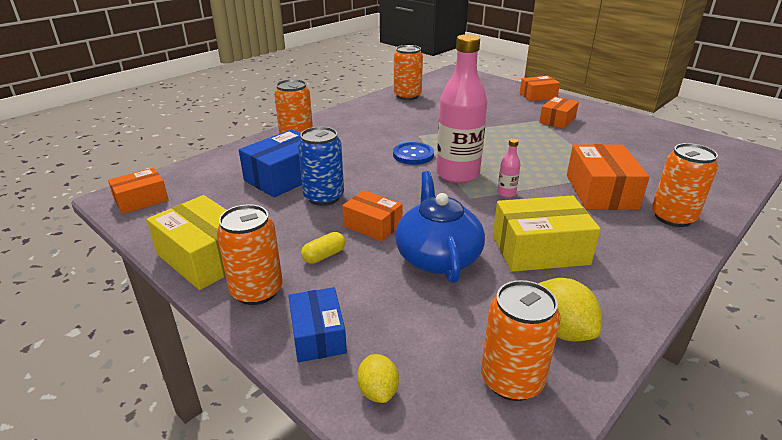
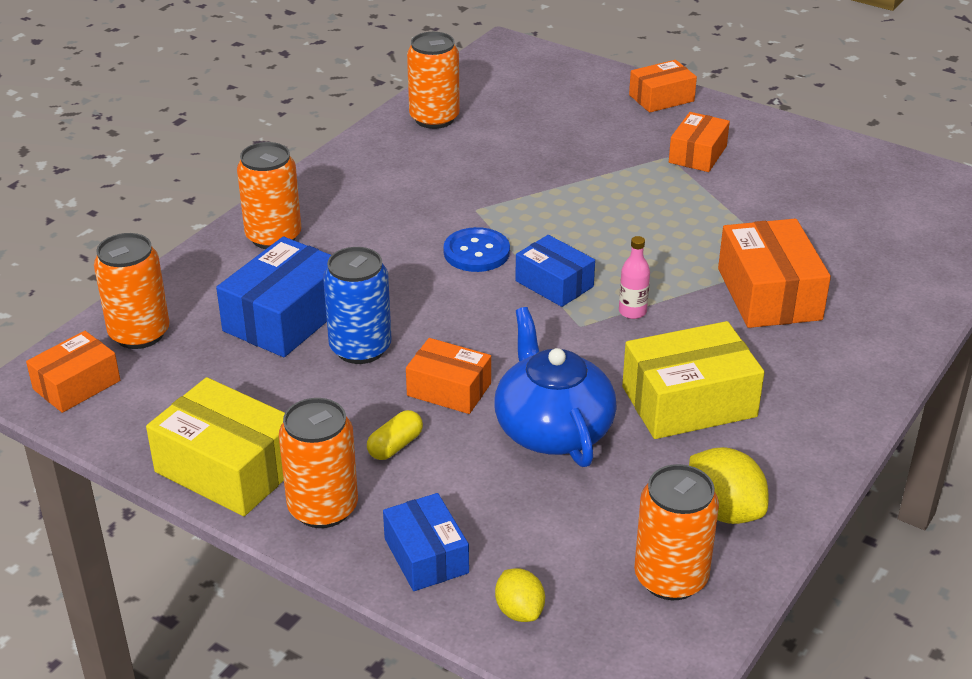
camera: 10 degrees left, 5 degrees up
pink bottle [437,34,487,183] -> blue box [515,235,595,307]
orange can [652,143,718,227] -> orange can moved to [94,233,170,349]

